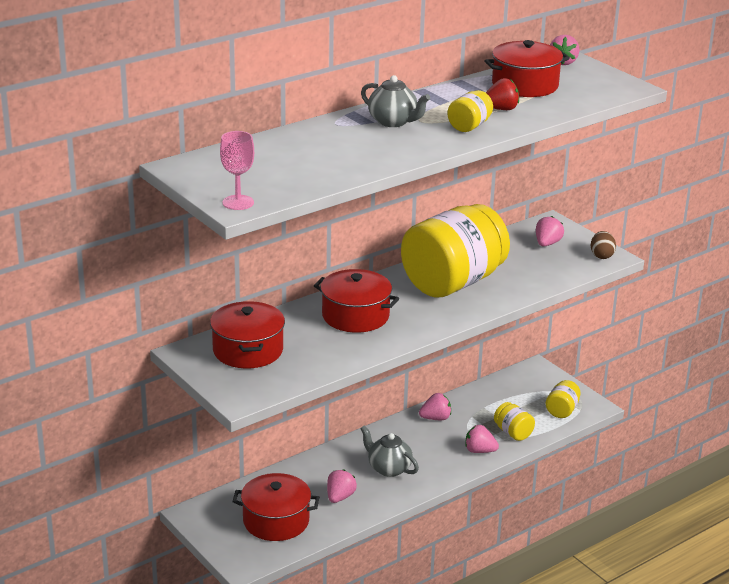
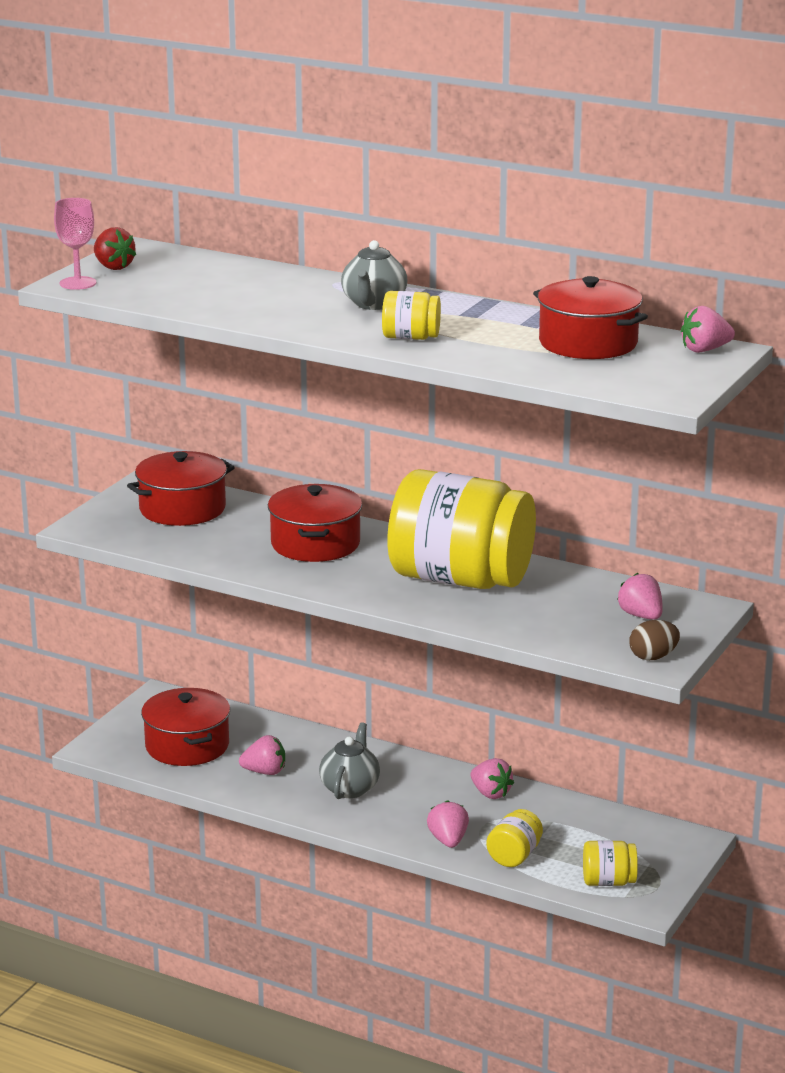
camera: 65 degrees right, 5 degrees down
red strawberry [486,78,519,110] -> red strawberry moved to [94,227,136,270]
pink strawberry [536,216,564,247] -> pink strawberry turned 120 degrees counterclockwise [617,573,663,620]

